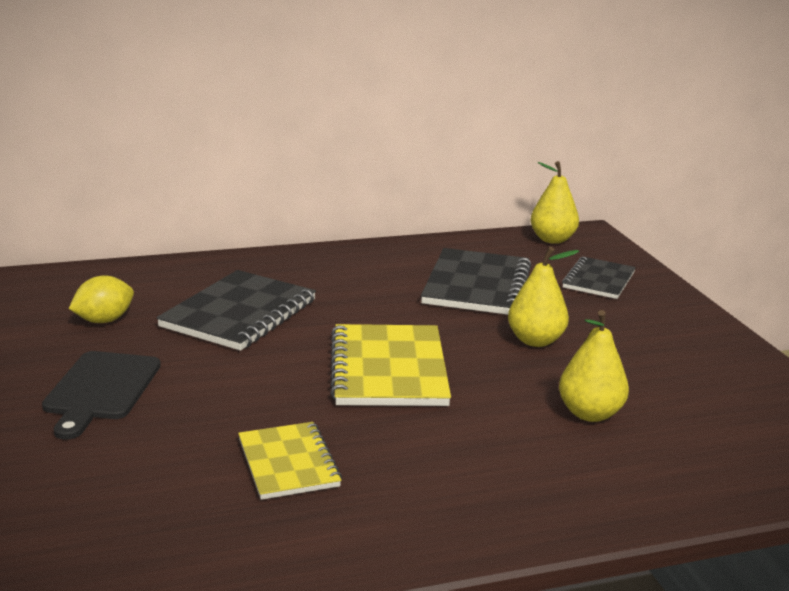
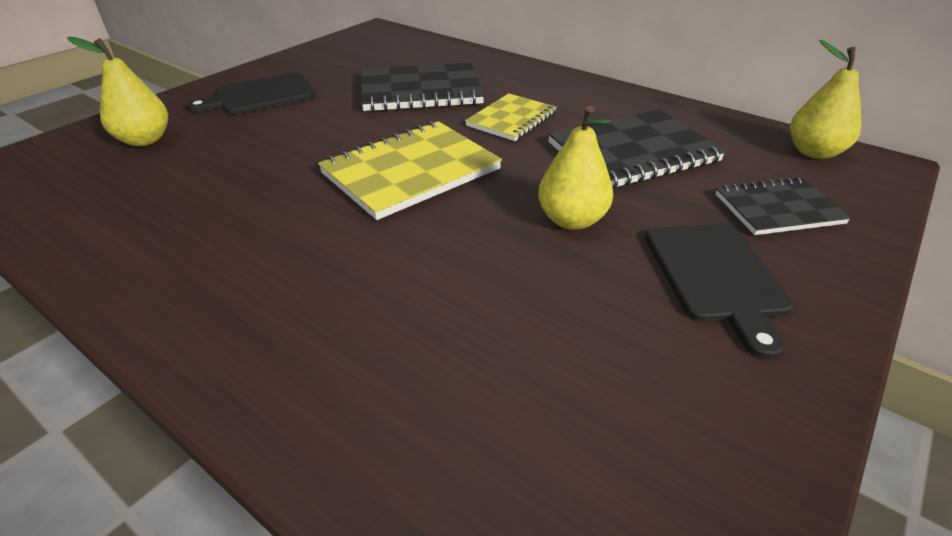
camera: 55 degrees right, 15 degrees up
yellow lemon [69,275,134,323] -> none
yellow notebook [238,422,342,500] -> yellow notebook moved to [465,93,556,141]
yellow pear [559,310,629,422] -> yellow pear moved to [67,37,168,146]
none -> black cutting board [645,224,793,360]

